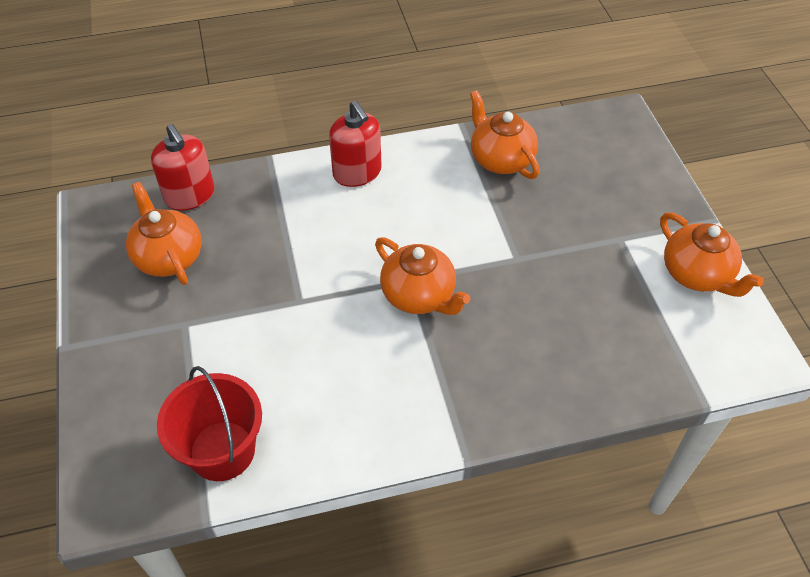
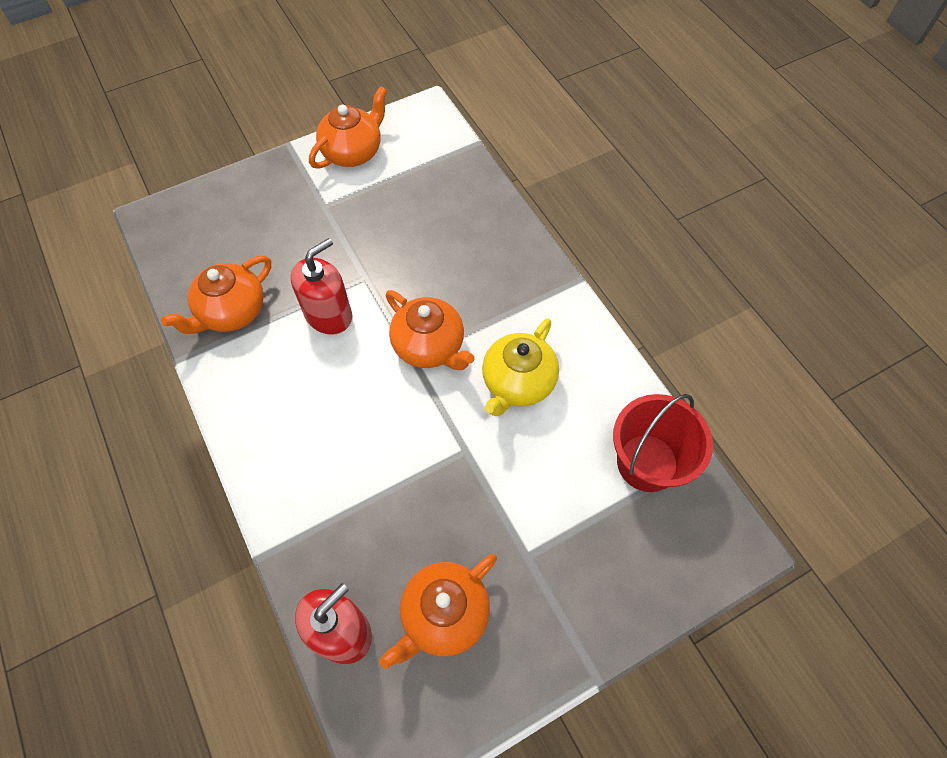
camera: 105 degrees left, 10 degrees up
red soap dispenser [329,101,382,187] -> red soap dispenser moved to [291,238,352,335]
orange teapot [375,237,470,315] -> orange teapot turned 105 degrees clockwise [386,290,475,370]
none -> yellow teapot [482,318,559,416]

